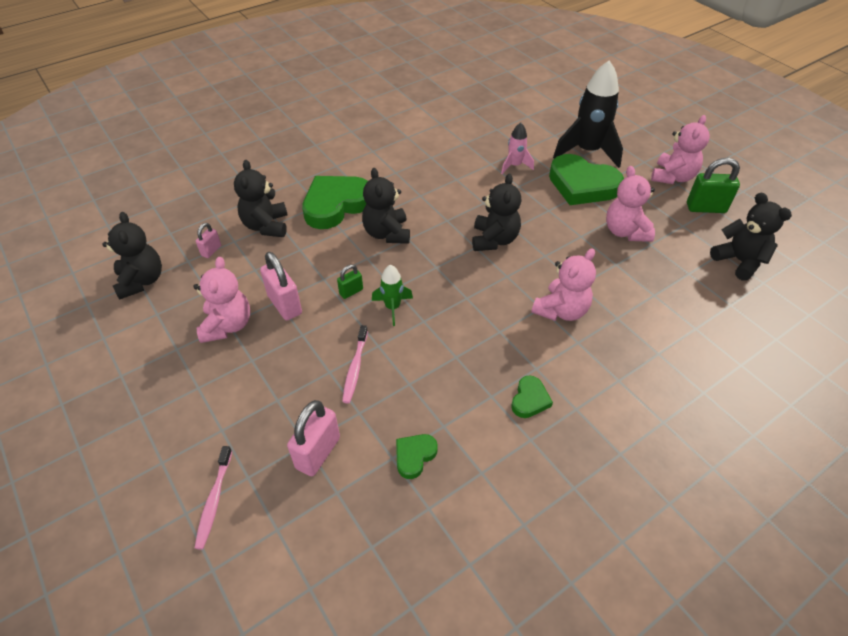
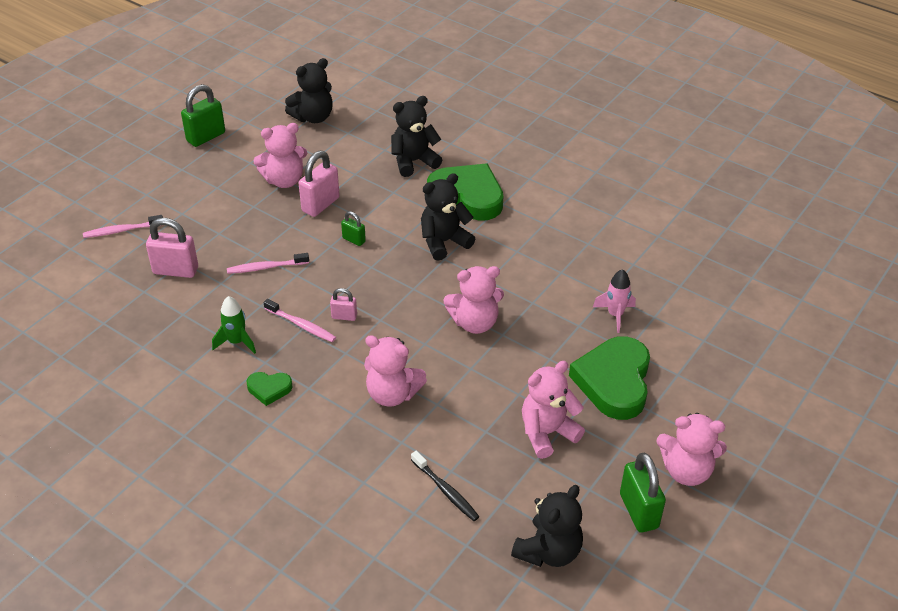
camera: 70 degrees right, 5 degrees down
pink padlock [196,223,221,258] -> pink padlock moved to [330,288,357,321]
green rocket [372,265,413,326] -> green rocket moved to [212,296,256,354]
green heart [396,434,438,479] -> none
black teddy bear [472,174,521,251] -> pink teddy bear [443,266,504,334]
black rocket [553,60,623,168] -> none
none -> green padlock [181,84,225,147]
none -> pink toothbrush [264,299,336,342]
none -> black toothbrush [411,451,480,521]

